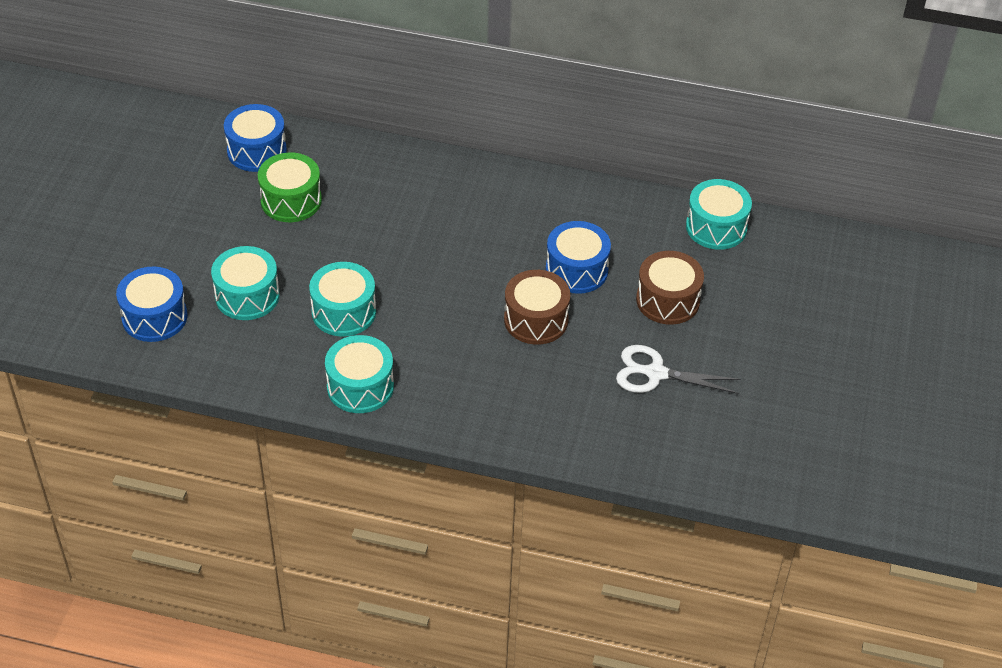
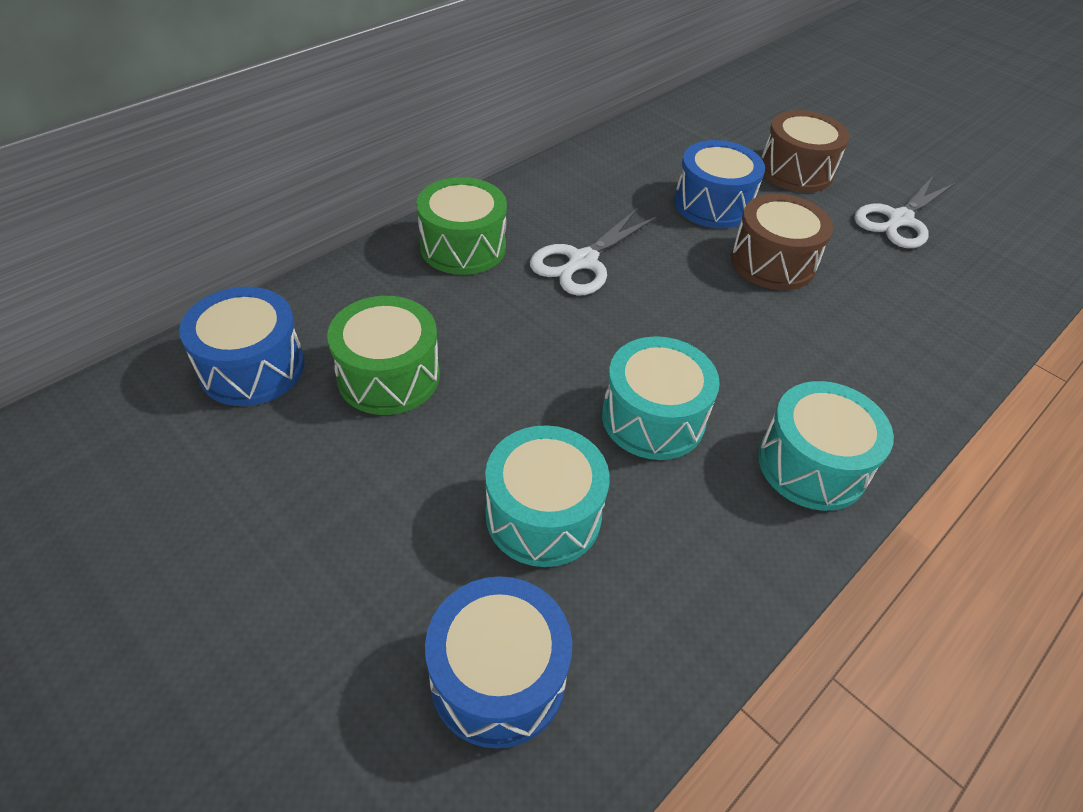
camera: 60 degrees left, 0 degrees up
turquoise drum [686,179,752,250] -> none
none -> green drum [416,177,507,275]
none -> white scissors [530,209,657,296]

